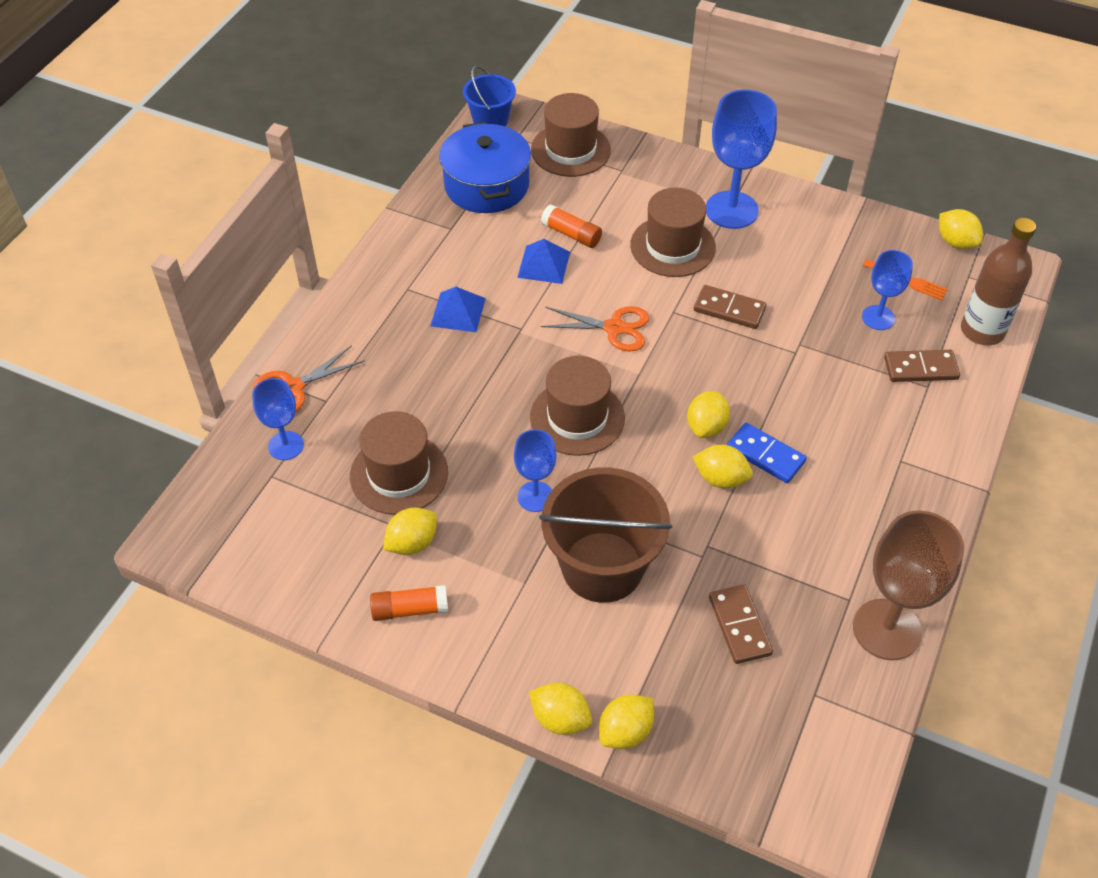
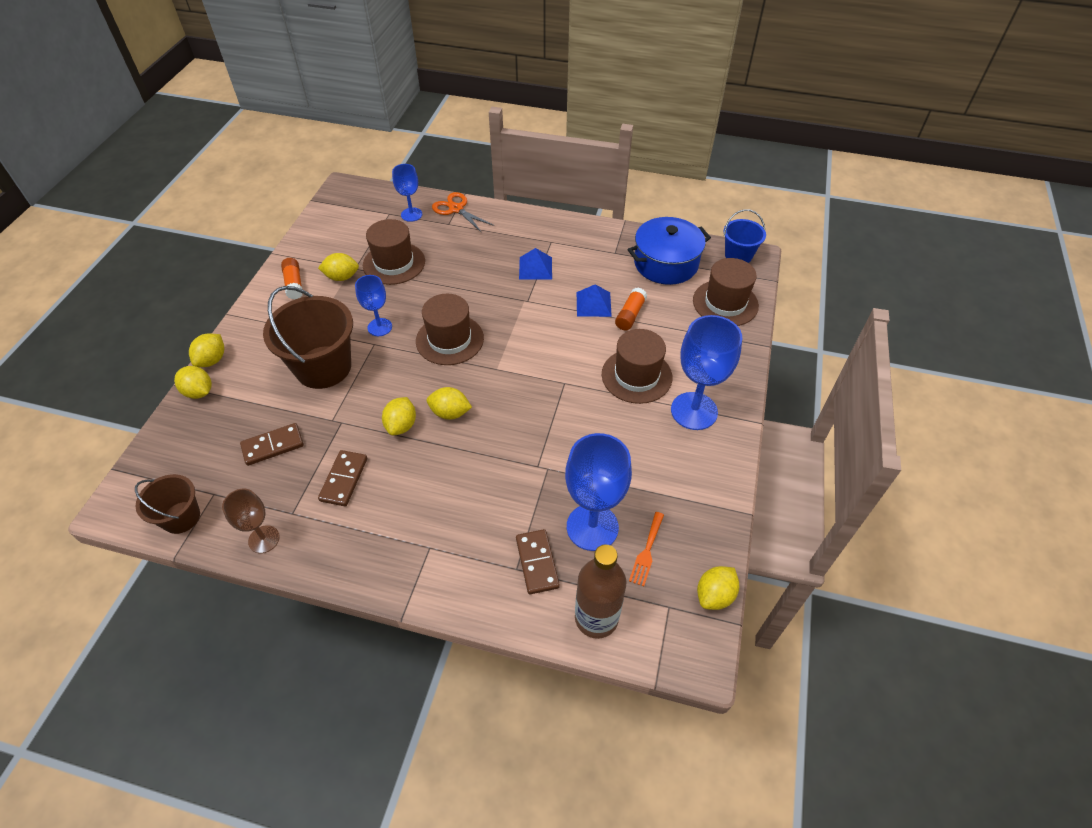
camera: 80 degrees right, 0 degrees up
yellow lemon [383,507,437,555] -> yellow lemon turned 45 degrees counterclockwise [318,253,359,281]
orange scissors [541,306,649,352] -> none
brown domino [694,285,767,329] -> brown domino moved to [318,450,367,506]
blue domino [727,423,807,483] -> none
brown goblet [853,511,964,660] -> brown goblet [222,489,280,553], size x0.58
blue goblet [862,250,913,330] -> blue goblet [565,433,632,551], size x1.74
none -> brown bucket [135,474,200,534]

